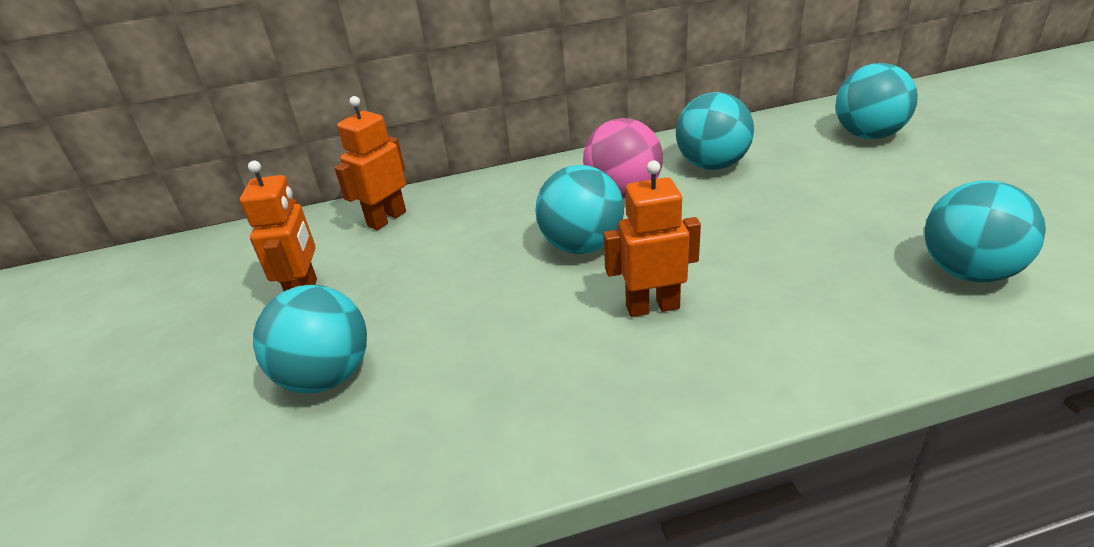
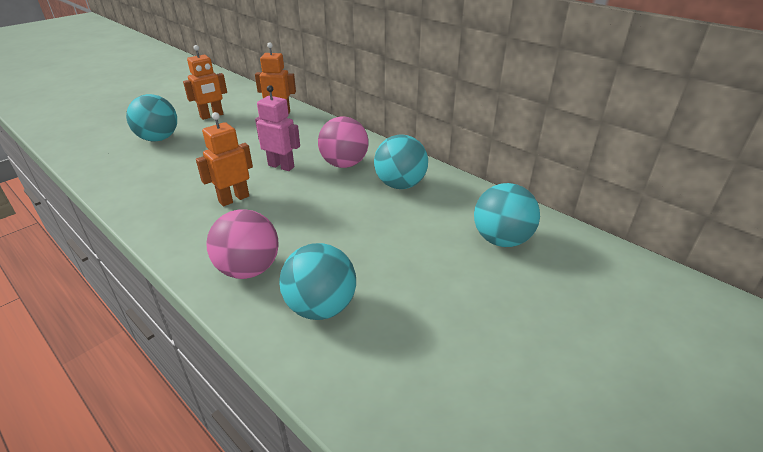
camera: 55 degrees right, 0 degrees up
turquoise ball [535,165,624,254] -> pink robot [255,85,300,171]
orange robot [603,160,701,317] -> orange robot turned 90 degrees counterclockwise [196,112,253,206]
none -> pink ball [206,209,279,279]

